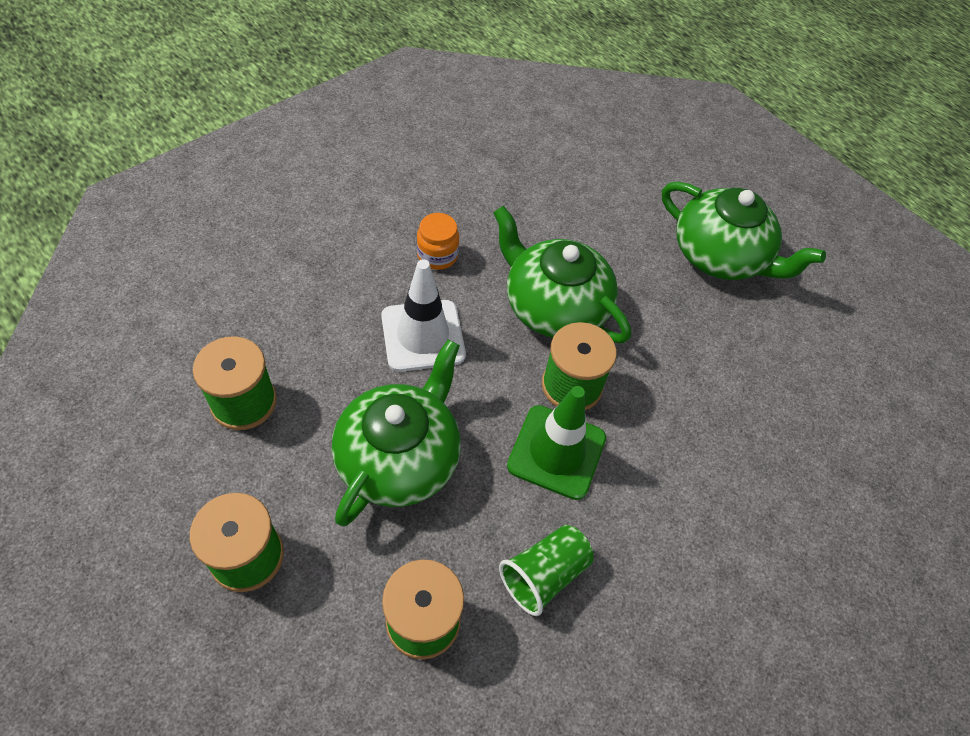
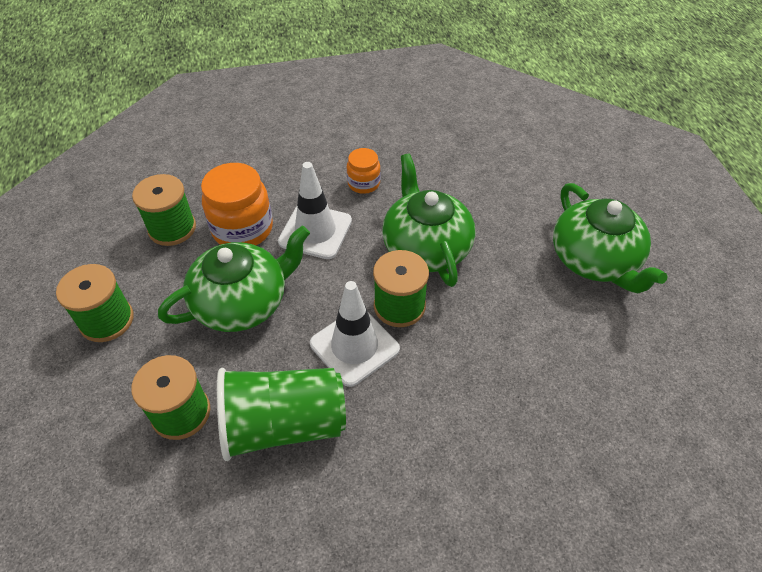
camera: 35 degrees right, 5 degrees down
green cup [499,525,593,616] -> green cup [217,368,346,461], size x1.70
green traffic cone [507,386,606,500] -> white traffic cone [310,281,400,387]
none -> orange jar [201,163,273,245]

